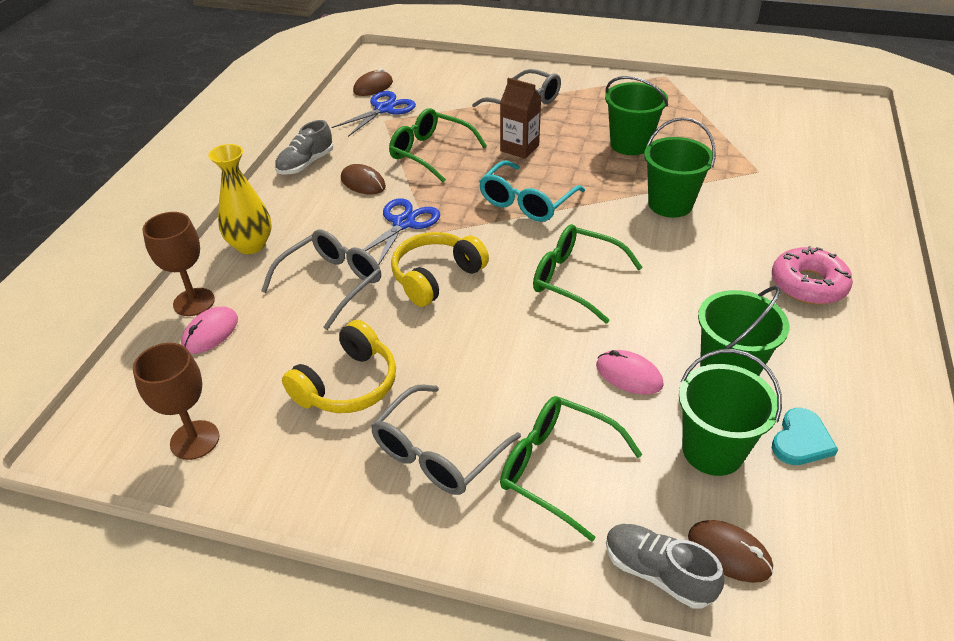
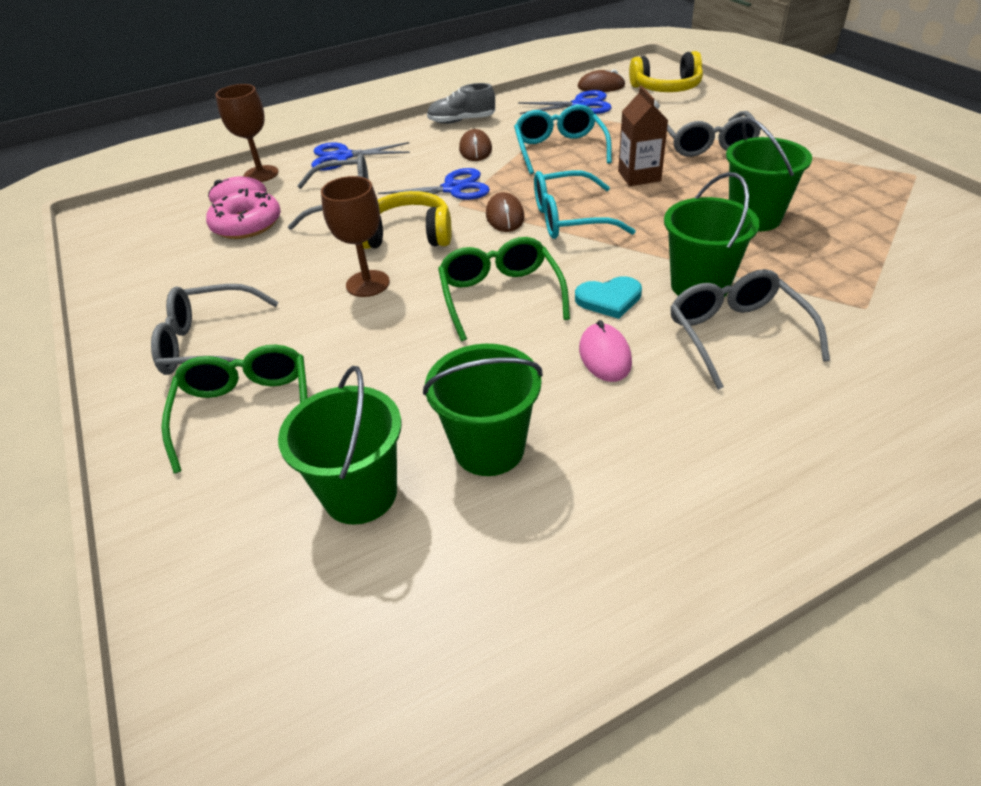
camera: 50 degrees right, 0 degrees up
brown goblet [133,343,219,460] -> brown goblet moved to [321,176,390,297]
yellow vase [208,144,272,254] -> blue scissors [311,142,410,171]
yellow headphones [282,320,396,413] -> yellow headphones moved to [629,51,703,92]
green glasses [389,108,487,183] -> turquoise glasses [514,105,612,174]
pink mouse [596,350,664,395] -> pink mouse moved to [579,320,632,382]
grey shoe [606,524,725,609] -> none
brown mouse [688,520,773,583] -> brown mouse moved to [486,192,525,232]
pink donut [772,246,853,304] -> pink donut moved to [206,188,281,239]
turquoise heart [772,408,838,465] -> turquoise heart moved to [575,276,642,319]
none -> grey glasses [670,269,830,390]

